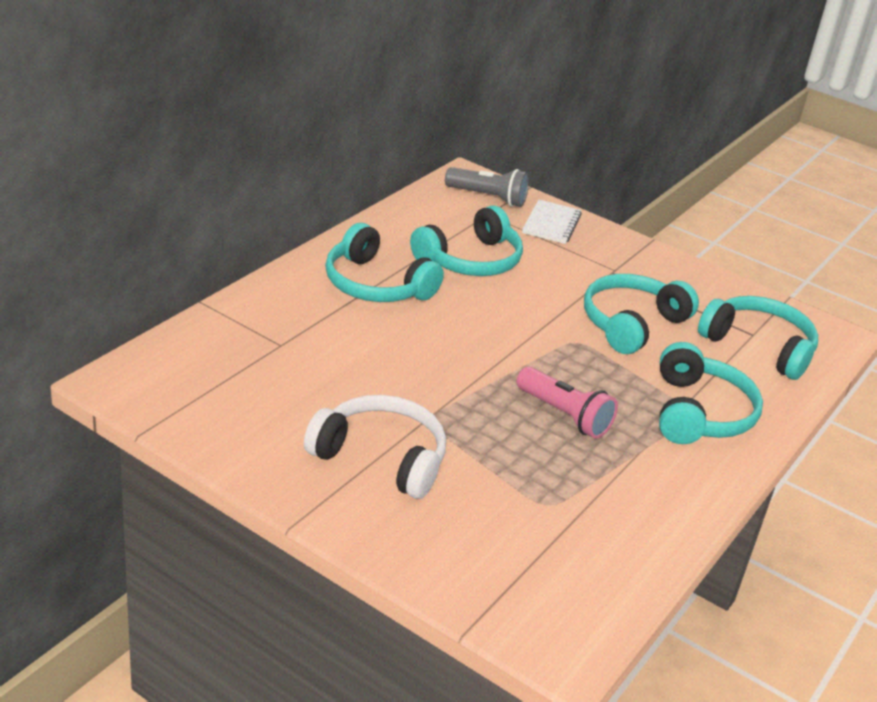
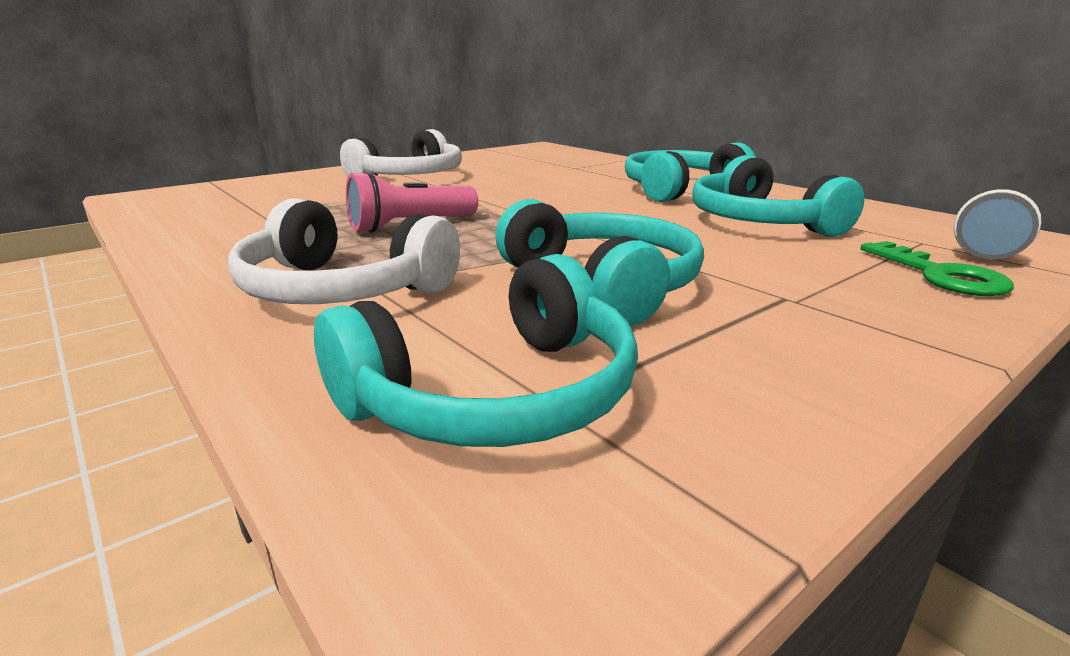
camera: 110 degrees right, 10 degrees down
white notebook [522,200,582,244] -> green key [861,241,1014,296]
turquoise headphones [659,342,763,444] -> white headphones [228,198,460,304]

